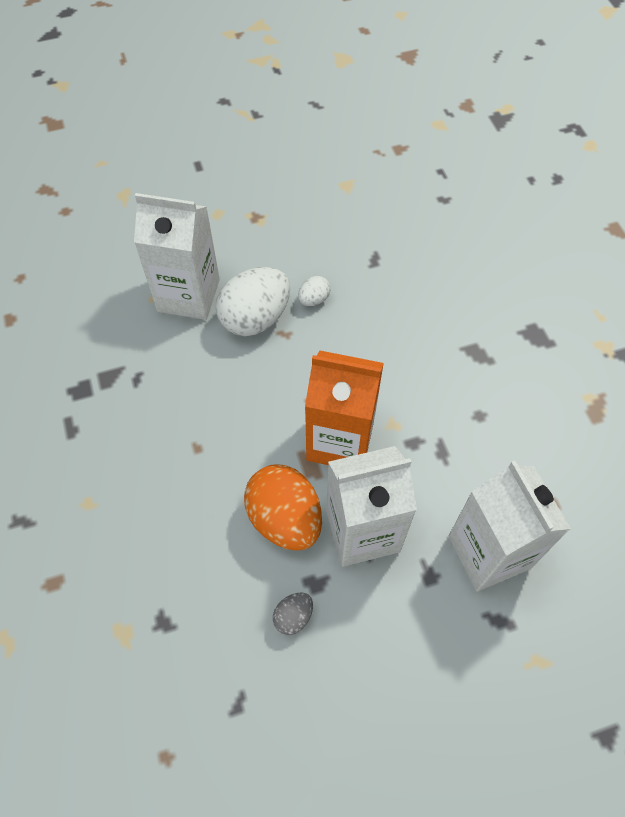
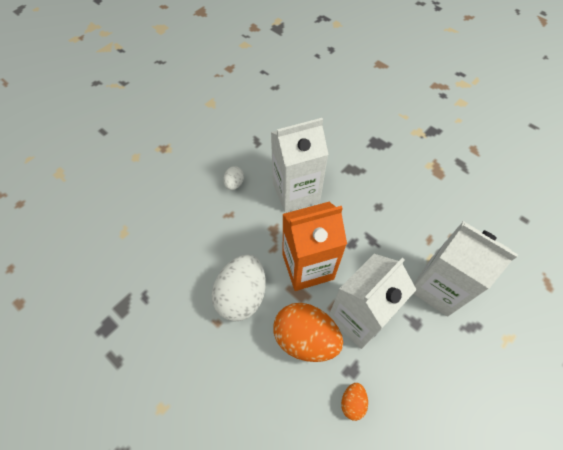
camera: 30 degrees left, 0 degrees up
white carton [134,193,220,320] -> white carton moved to [271,118,329,212]
white egg [216,267,290,336] -> white egg moved to [212,255,266,322]
grey egg [273,593,313,635] -> orange egg [341,383,368,421]

